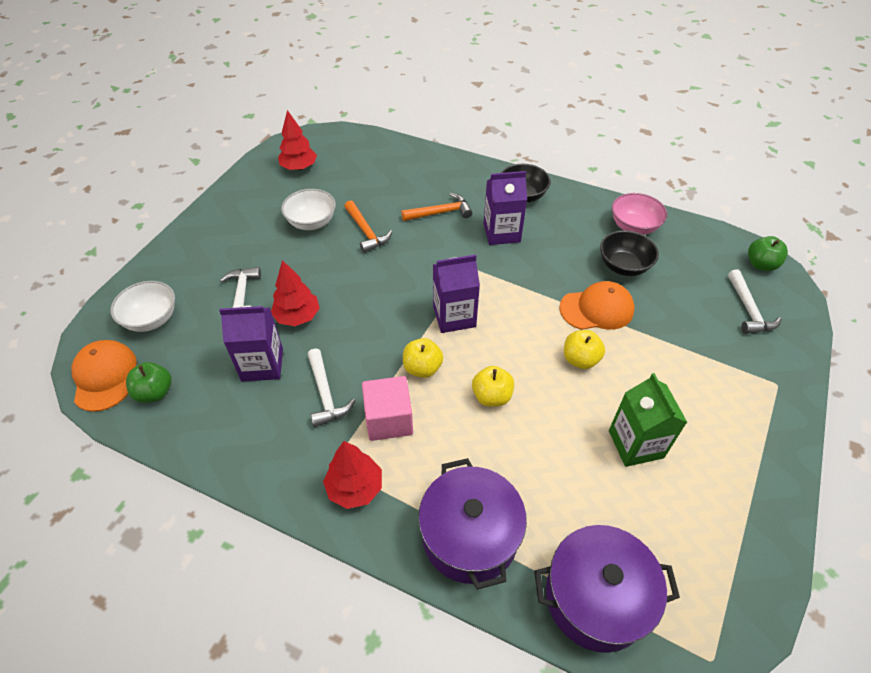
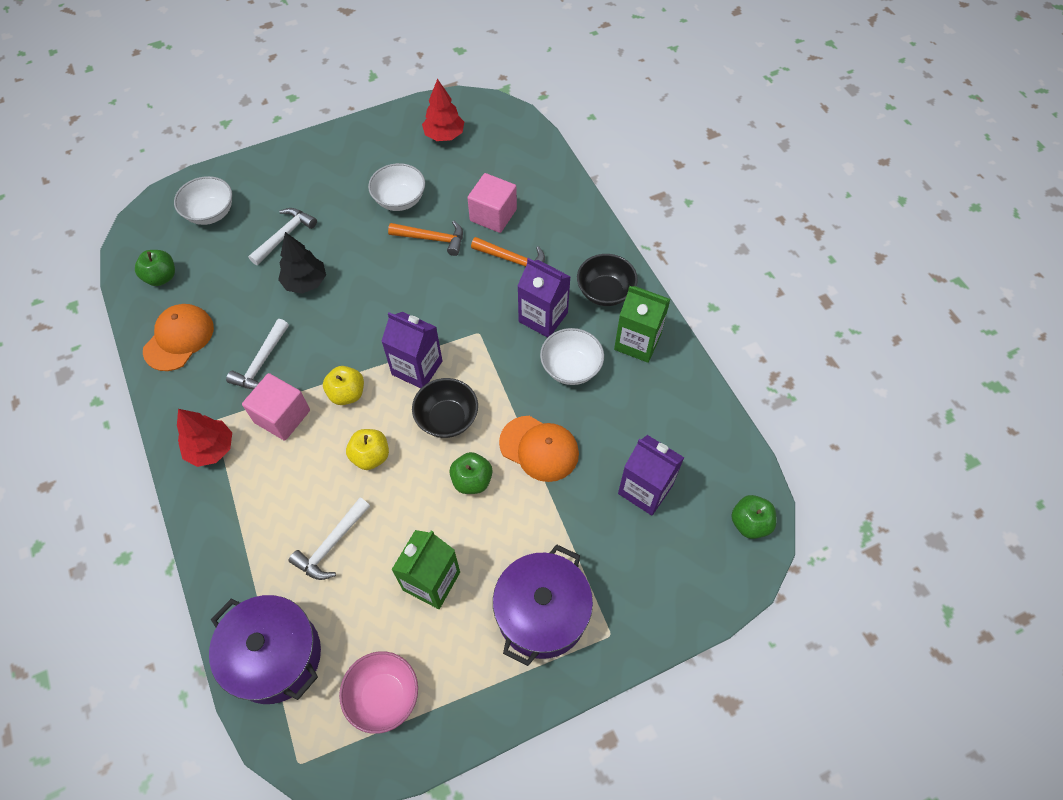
camera: 40 degrees right, 10 degrees up
orange cap [72,340,137,412] -> orange cap moved to [143,304,214,371]
purple carton [219,305,283,382] -> purple carton moved to [618,435,684,516]
red tree [271,260,320,326] -> black tree [278,232,326,294]
orange hammer [344,200,392,253] -> orange hammer turned 90 degrees counterclockwise [388,221,463,256]
purple pot [418,458,527,590] -> purple pot moved to [493,544,593,666]
yellow apple [564,330,605,369] -> green apple [449,452,493,494]
black bowl [600,230,659,276] -> black bowl moved to [412,378,478,438]
pink bowl [612,193,667,235] -> pink bowl moved to [339,651,418,734]
white hammer [728,269,782,334] -> white hammer moved to [289,498,370,580]
none -> pink cube [467,173,517,233]
none -> white bowl [540,328,604,385]
none -> green carton [614,286,670,363]

